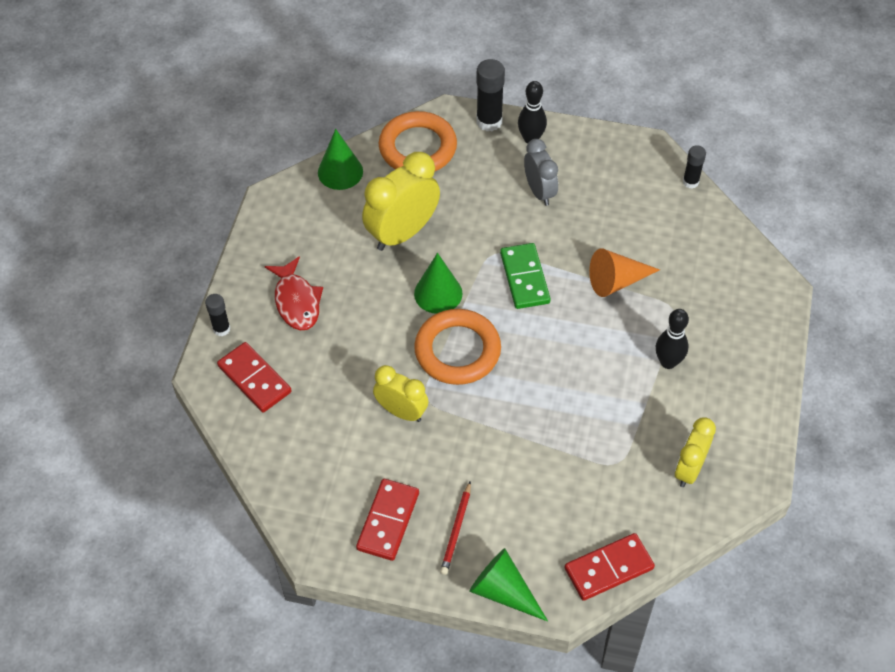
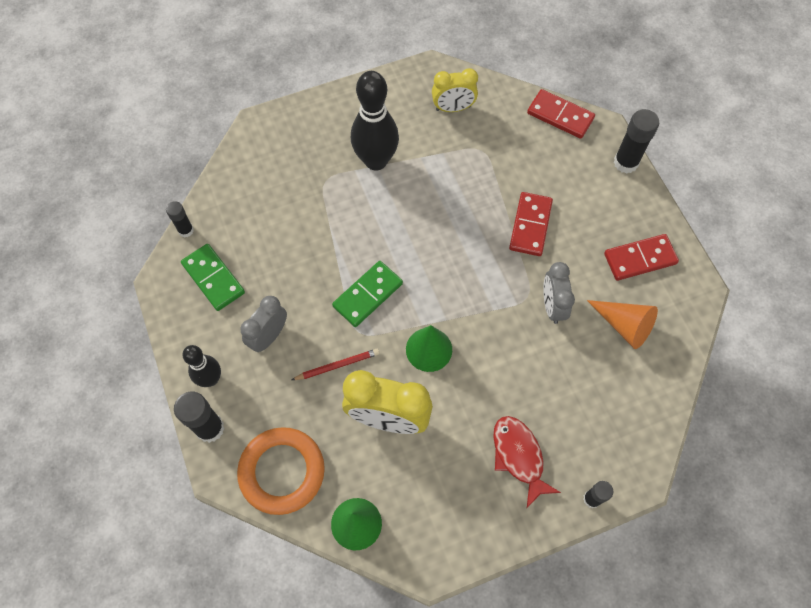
camera: 125 degrees left, 10 degrees up
red domino [217,342,292,413] -> red domino moved to [509,192,553,256]
red fish [265,256,323,330] -> red fish turned 60 degrees counterclockwise [493,416,561,508]
yellow clock [373,365,429,422] -> grey clock [543,262,575,324]
orange ring [414,309,501,385] -> none
red pencil [440,481,471,575] -> red pencil moved to [292,349,379,380]
green cone [469,548,548,622] -> black glue stick [614,109,659,174]
orange cone [589,248,660,297] -> orange cone moved to [587,300,658,349]
black bowling pin [656,309,689,369] -> black bowling pin [351,71,399,171], size x1.72
none -> green domino [181,244,245,311]

